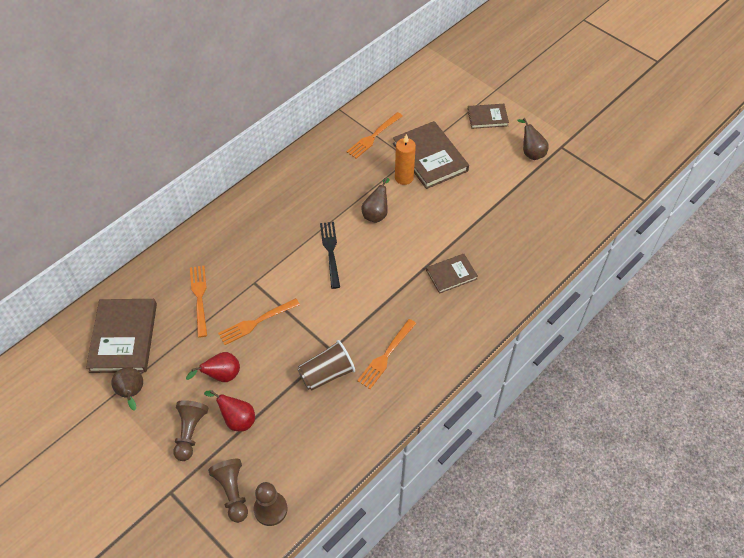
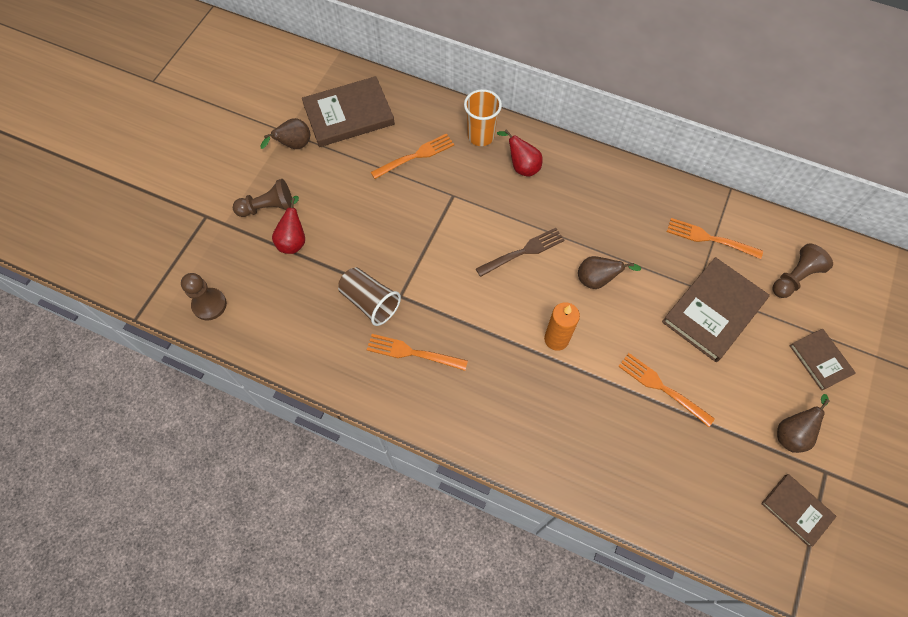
camera: 70 degrees right, 10 degrees up
red pear [186,352,240,382] -> red pear moved to [497,130,542,176]
brown pawn [208,459,248,523] -> brown pawn moved to [773,244,833,298]
orange fork [218,298,300,345] -> orange fork moved to [618,353,715,427]
black fork [320,222,340,289] -> brown fork [476,228,565,277]
orange candle [395,134,416,185] -> orange candle moved to [544,302,580,351]
brown book [426,254,478,294] -> brown book moved to [761,474,837,547]
none -> orange cup [464,89,502,146]

